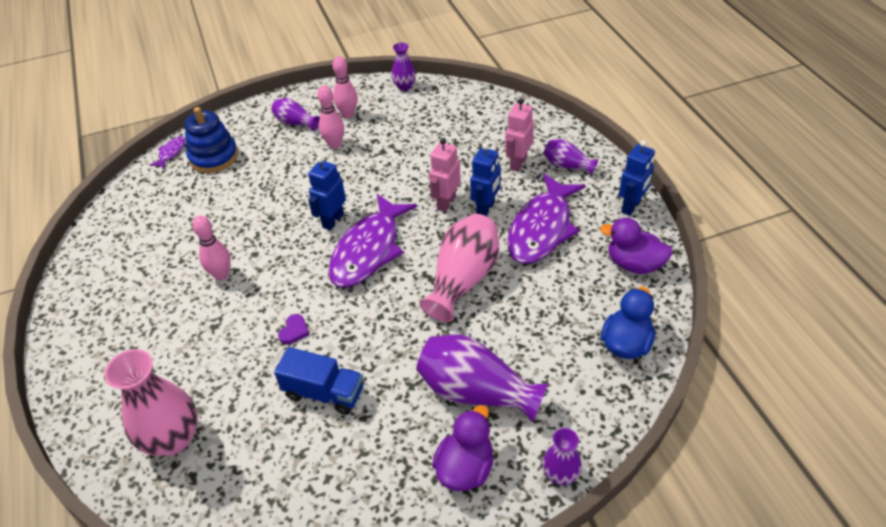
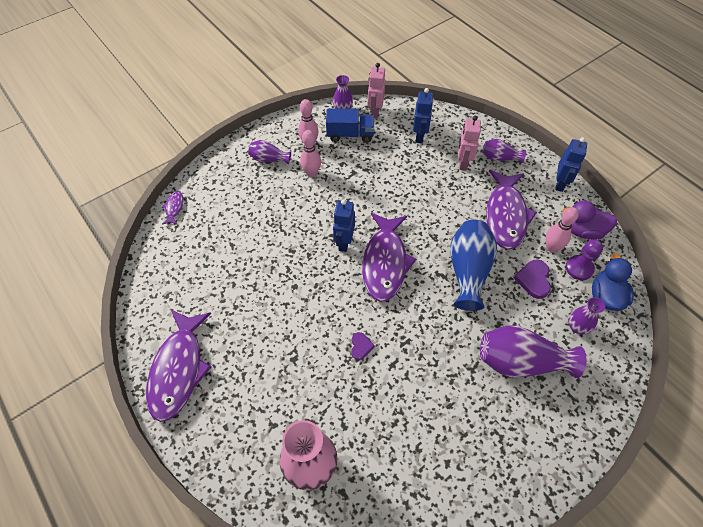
camera: 20 degrees left, 10 degrees up
blue stacking toy [184,107,238,173] -> none
pink bowling pin [192,216,231,280] -> pink bowling pin moved to [545,207,579,253]
blue truck [274,347,363,415] -> blue truck moved to [326,108,374,142]
pink vase [419,214,499,322] -> blue vase [450,220,497,311]
pink robot [429,138,461,212] -> pink robot moved to [368,63,385,118]
purple duck [432,405,494,491] -> none
blue robot [470,143,501,216] -> blue robot moved to [413,88,434,143]
purple vase [542,428,582,485] -> purple vase moved to [568,297,605,334]
none -> purple fish [146,310,211,422]
none -> purple heart [514,260,551,299]
none -> purple pawn [566,239,603,280]

